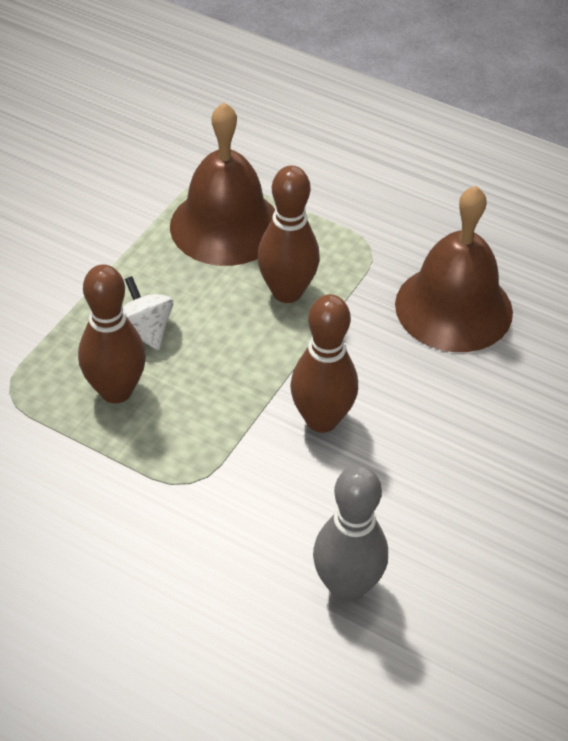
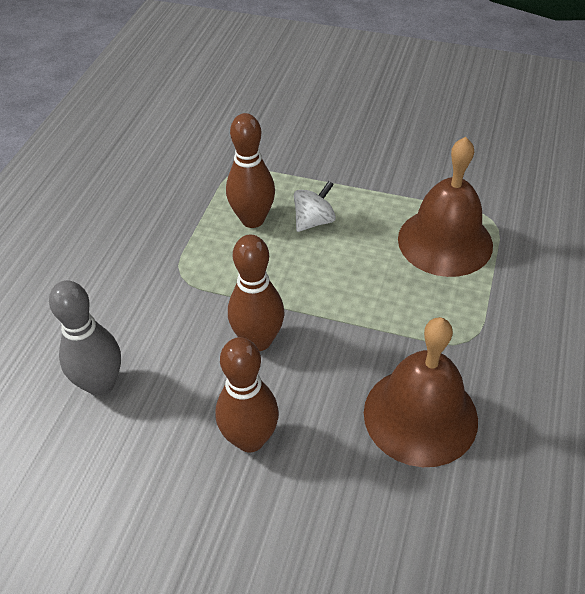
camera: 80 degrees right, 0 degrees up
brown bowling pin [257,166,320,303] -> brown bowling pin moved to [216,337,279,452]

